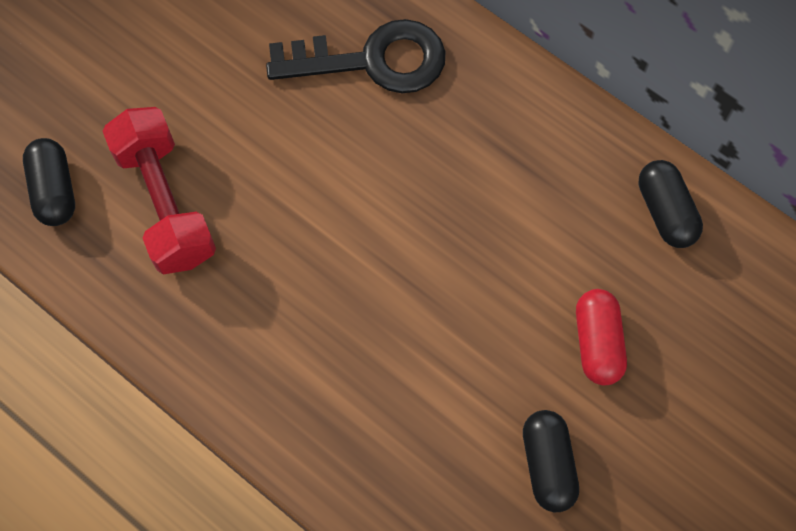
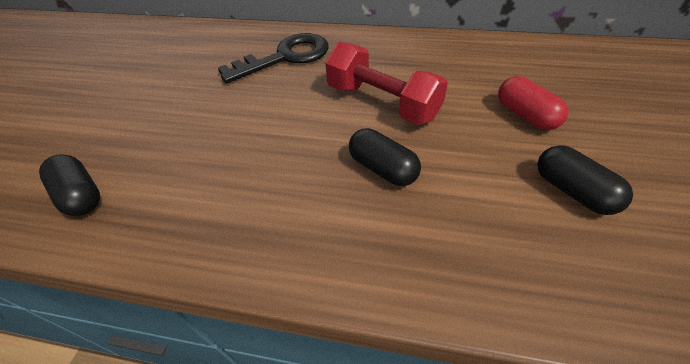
camera: 25 degrees left, 20 degrees down
red dumbbell [103,107,216,274] -> red dumbbell moved to [325,42,448,125]
black capsule [638,160,703,248] -> black capsule moved to [349,128,421,186]

